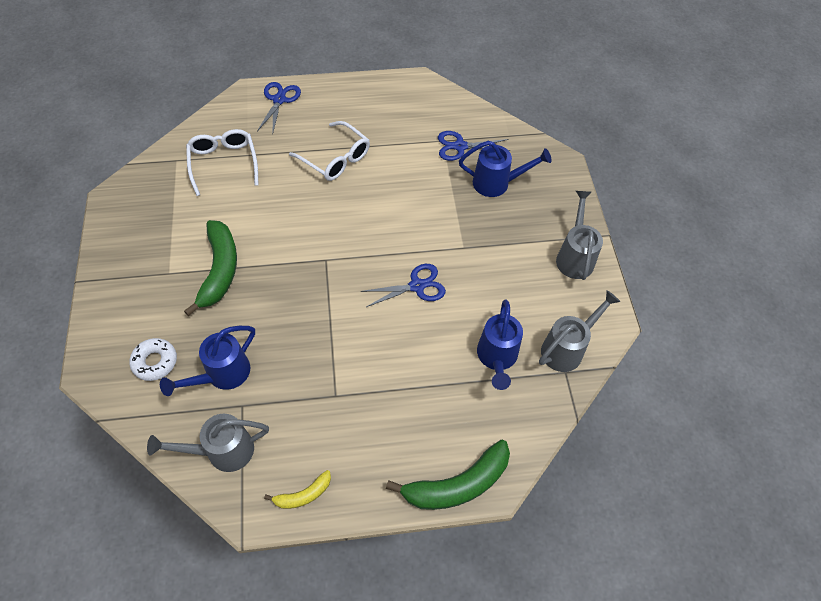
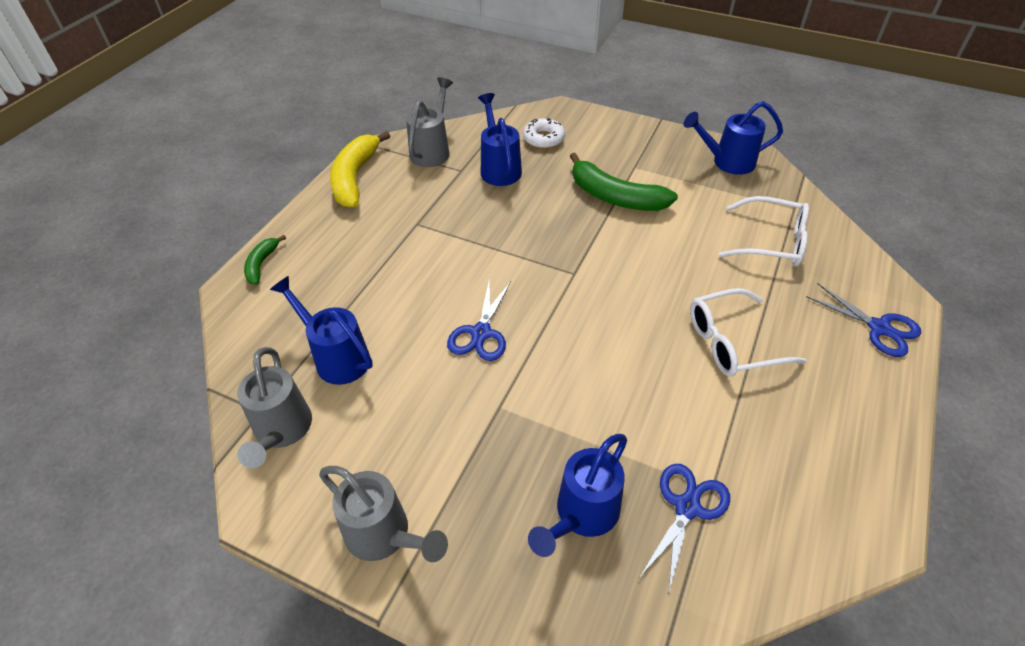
camera: 125 degrees right, 10 degrees down
yellow banana [264,470,331,509] -> yellow banana [330,131,390,207], size x1.92
green banana [386,440,510,510] -> green banana [244,235,286,285], size x0.52
none -> blue watering can [683,101,783,175]

